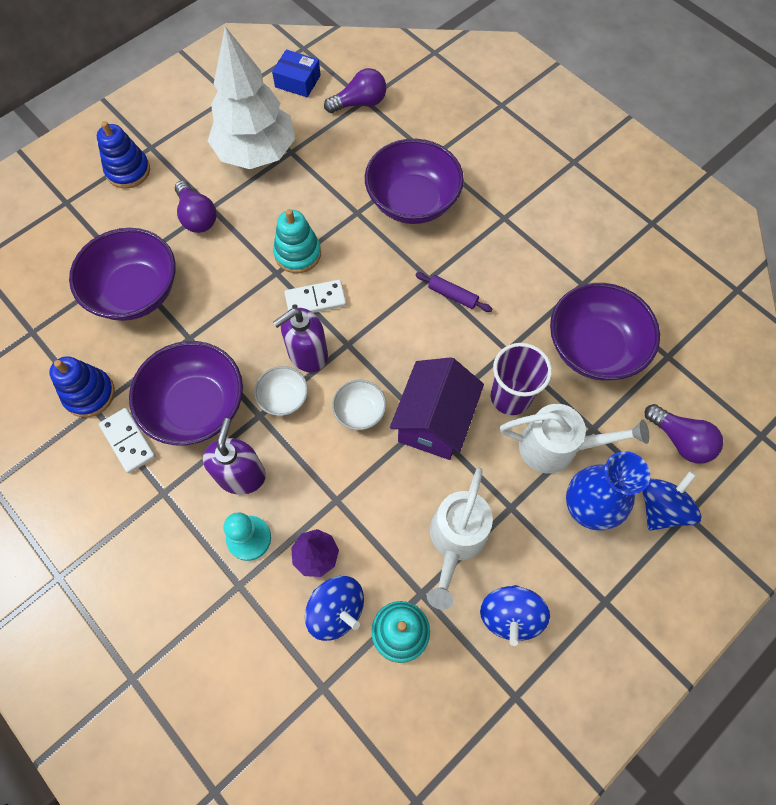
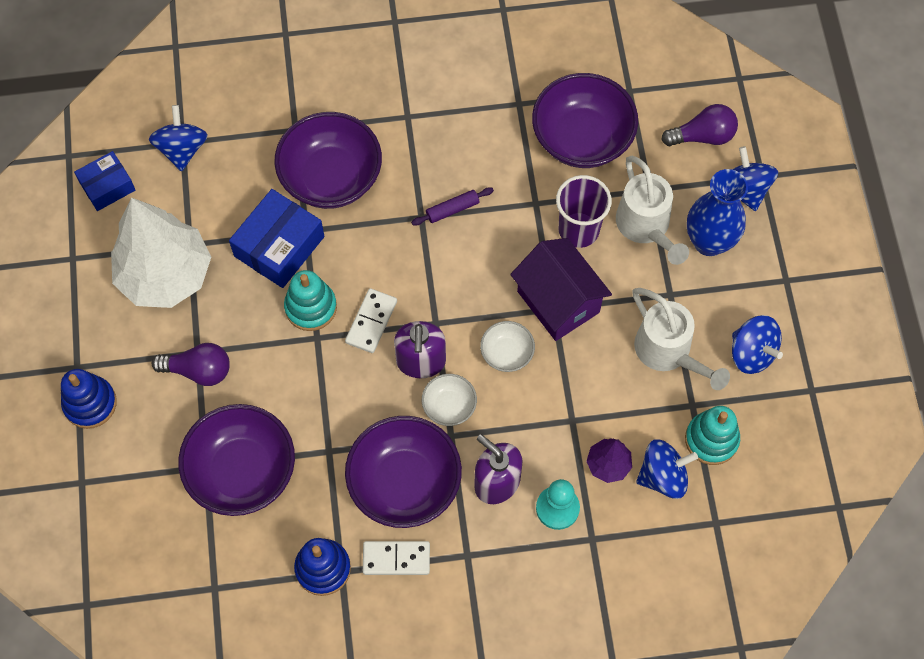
camera: 55 degrees left, 0 degrees up
purple light bulb [324,68,386,113] -> blue spinning top [149,105,208,171]
white watering can [500,404,649,474] -> white watering can turned 120 degrees clockwise [616,156,689,265]
none -> blue box [229,189,324,288]

